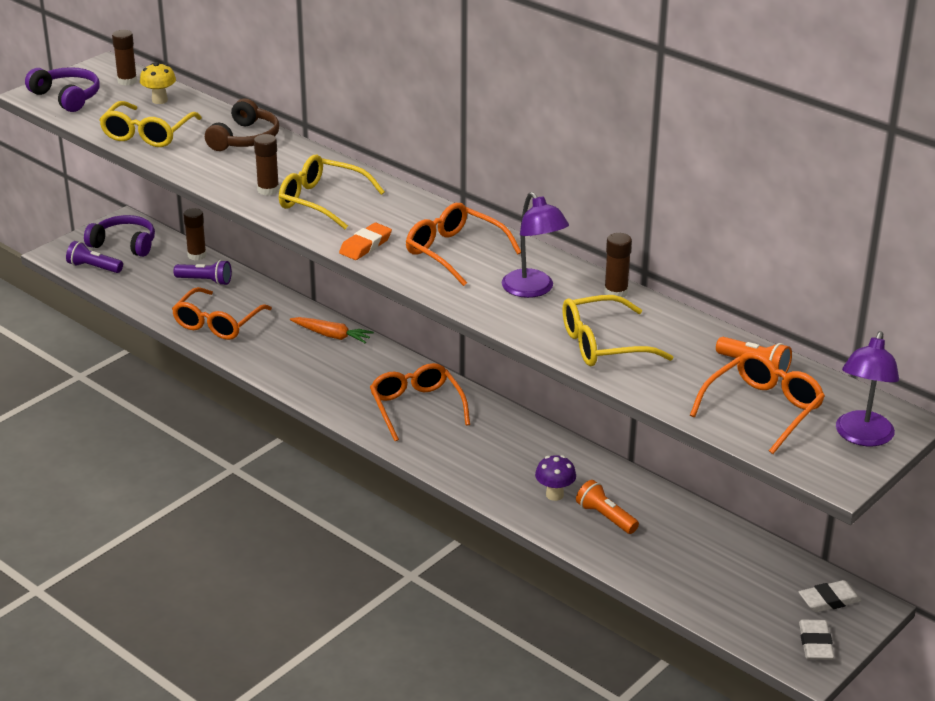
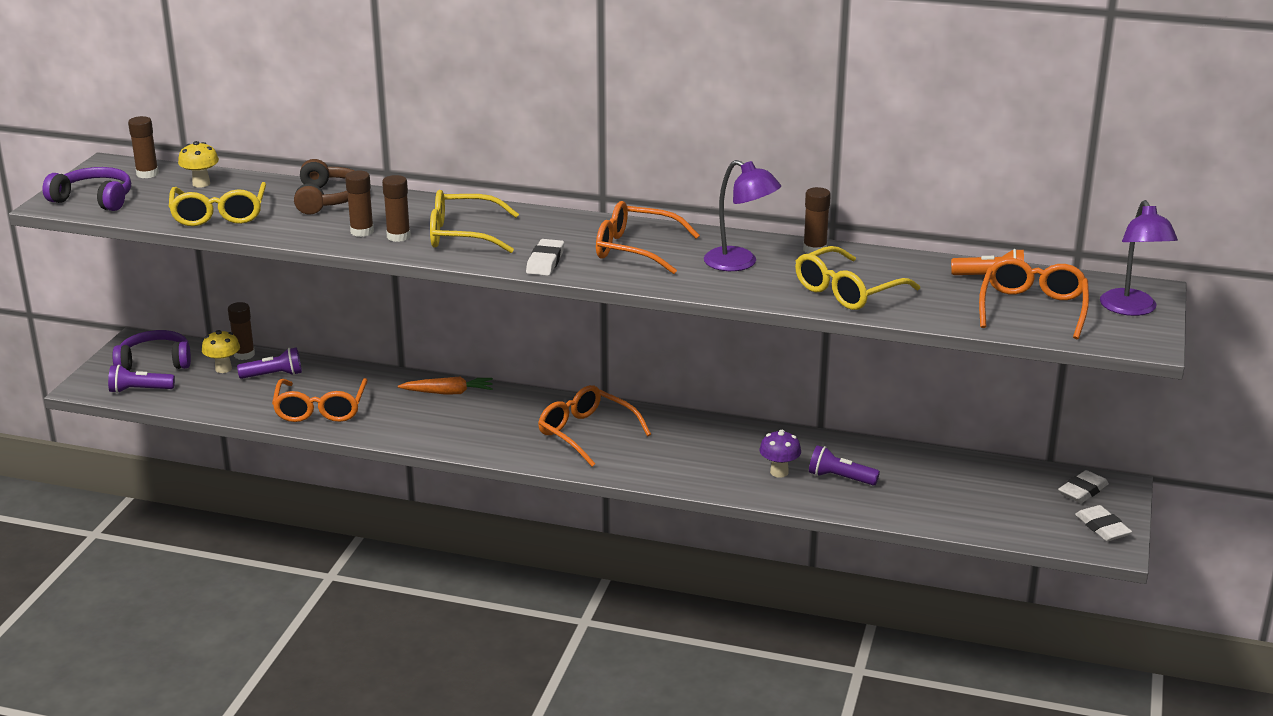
camera: 25 degrees left, 5 degrees down
orange eraser [339,223,392,260] -> white eraser [526,239,564,276]
orange flashlight [576,480,639,534] -> purple flashlight [809,445,880,485]
none -> yellow mushroom [202,330,240,373]
none -> brown glue stick [345,171,374,237]

